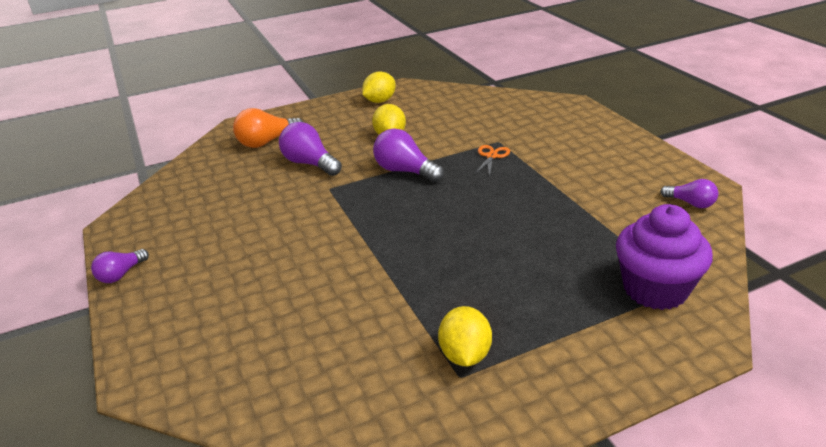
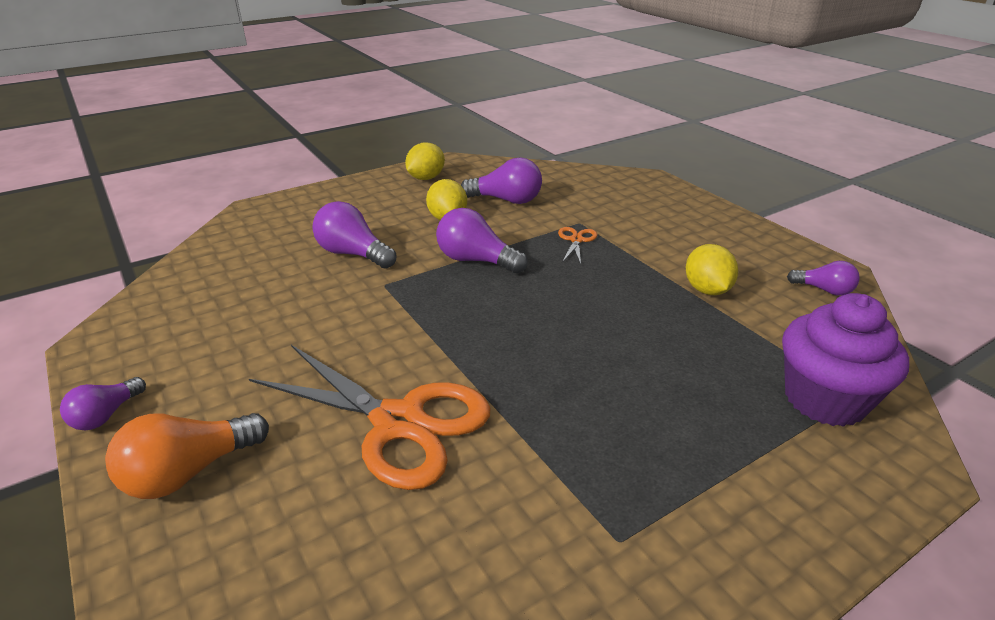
camera: 10 degrees left, 0 degrees up
orange light bulb [233,108,303,148] -> orange light bulb moved to [105,413,269,499]
yellow lemon [438,306,492,367] -> yellow lemon moved to [686,244,738,295]
none -> orange scissors [249,345,491,490]
none -> purple light bulb [461,157,542,204]

